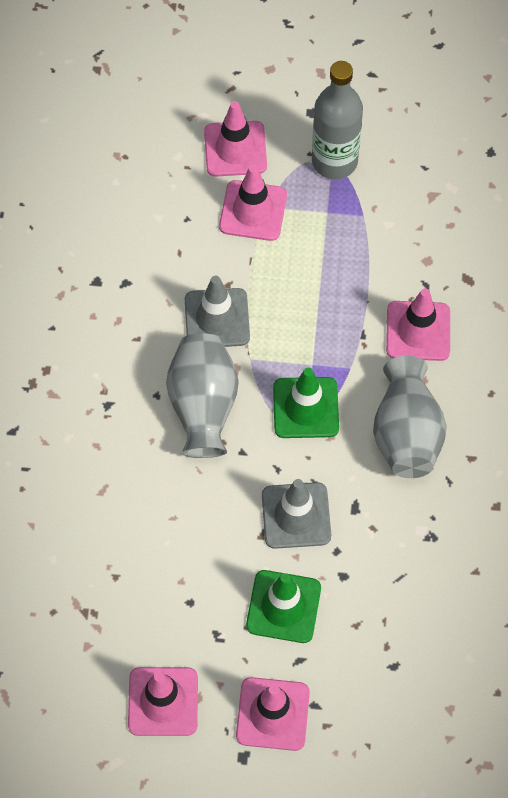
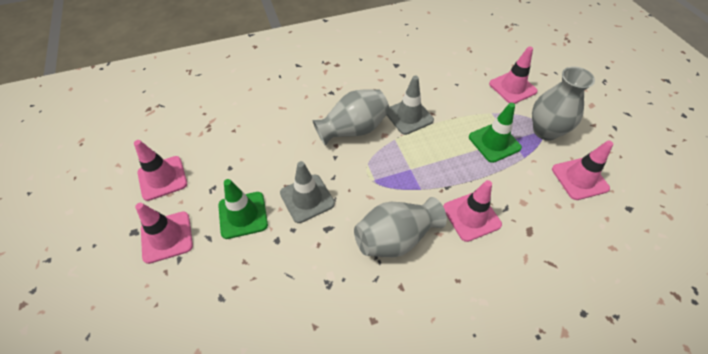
camera: 65 degrees right, 10 degrees down
pink traffic cone [219,165,287,241] -> pink traffic cone moved to [552,140,613,200]
green traffic cone [273,368,339,438] -> green traffic cone moved to [469,103,522,163]
grey bottle [312,61,363,179] -> grey vase [532,66,595,141]

